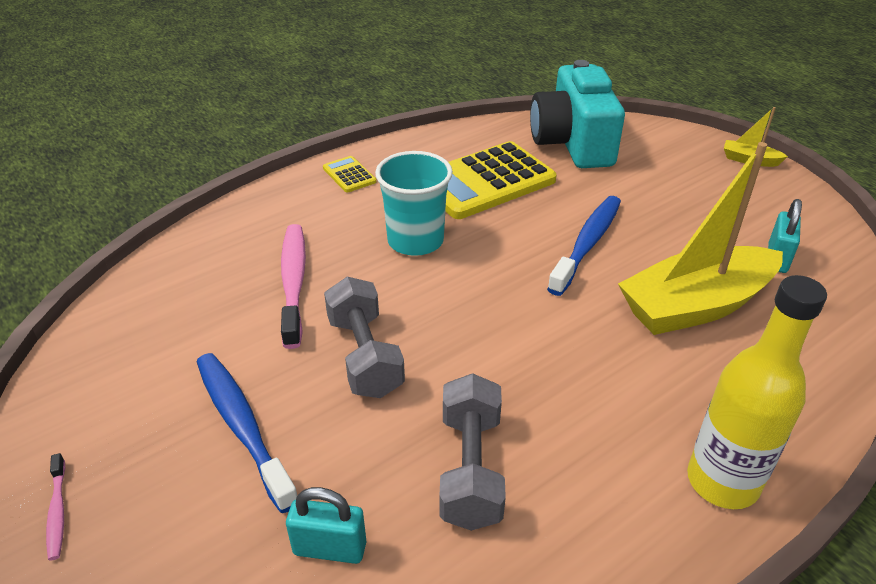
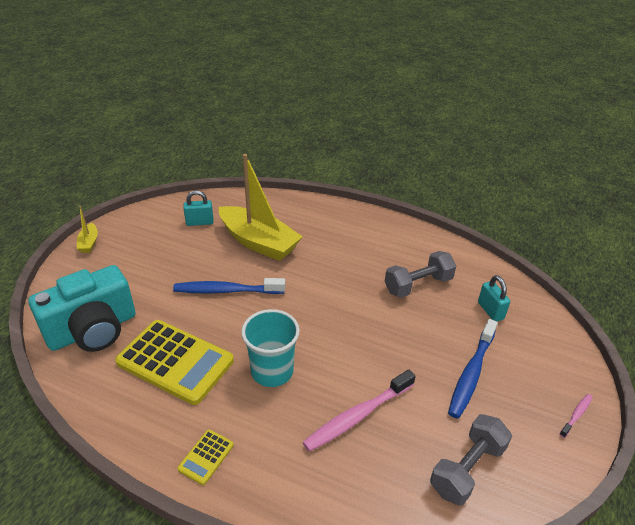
camera: 120 degrees left, 0 degrees up
grey dumbbell [324,277,405,398] -> grey dumbbell moved to [430,414,512,505]
yellow bottle [687,275,827,509] -> none

